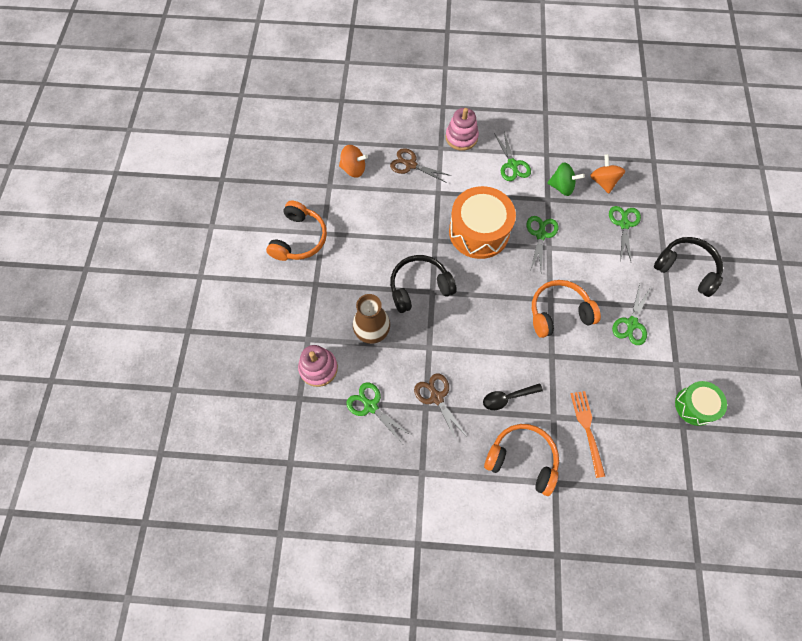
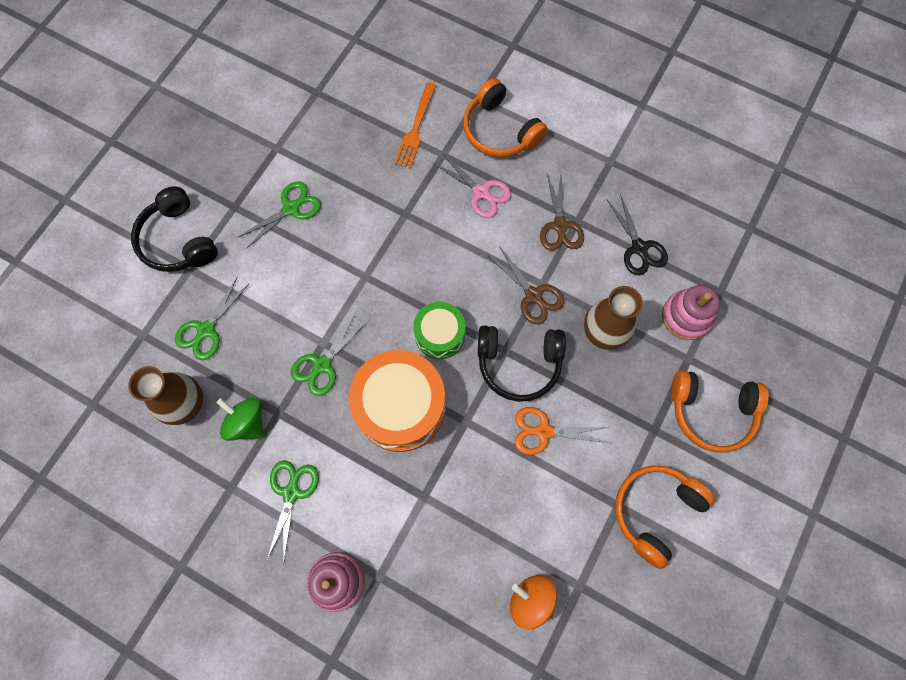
camera: 155 degrees left, 5 degrees up
green scissors [347,382,412,443] -> black scissors [607,194,668,275]
brown scissors [390,148,451,183] -> brown scissors moved to [489,246,564,325]
black spoon [483,383,543,410] -> pink scissors [432,153,511,218]
orange headphones [532,280,601,338] -> orange headphones moved to [671,370,769,453]
orange spinning top [590,154,625,194] -> brown vase [128,366,203,425]
green drum [675,381,727,426] -> green drum moved to [413,302,466,359]
none -> orange scissors [515,407,609,455]

